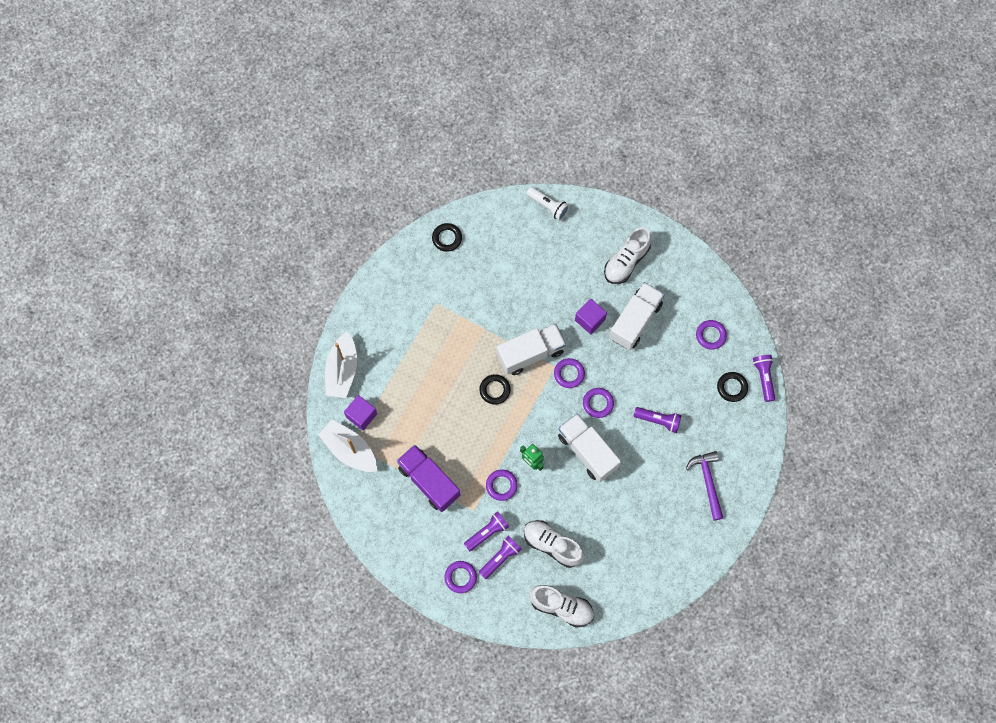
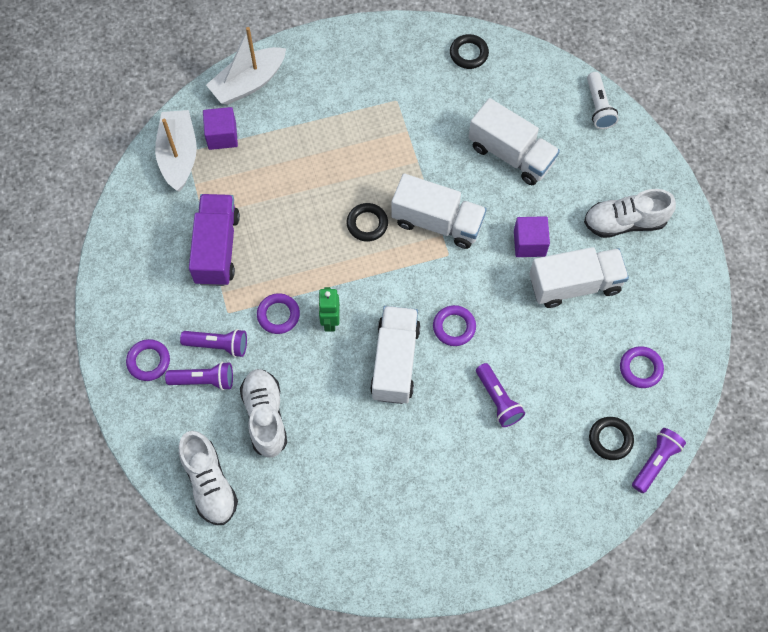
camera: 45 degrees right, 5 degrees down
purple ring [554,358,585,388] -> none
purple hammer [686,451,723,521] -> none
none -> white truck [468,98,560,185]

